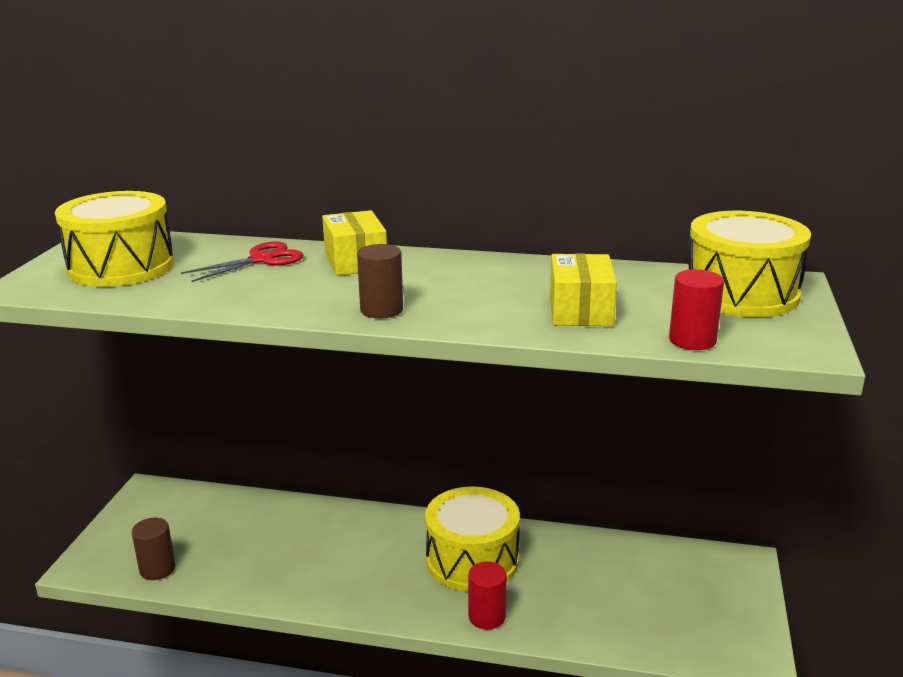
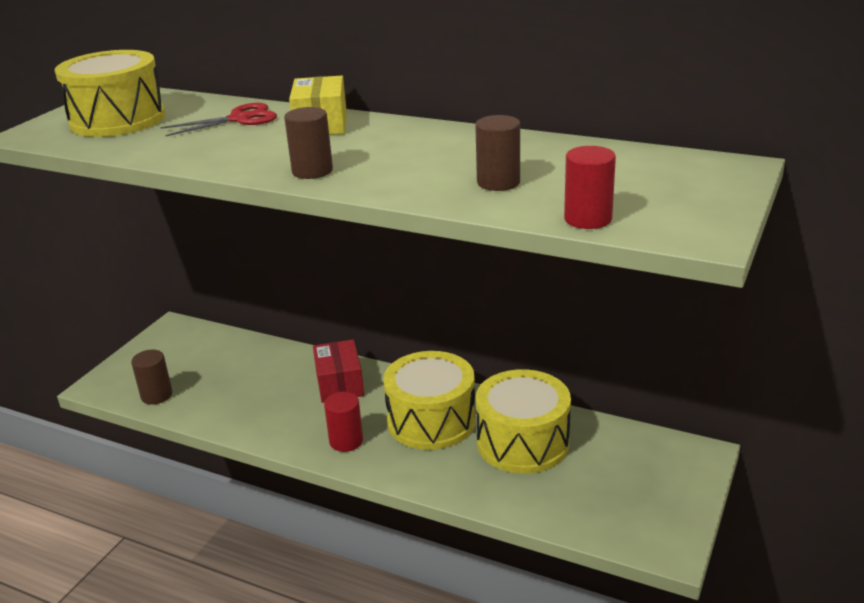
camera: 15 degrees right, 5 degrees up
red cylinder [468,562,507,629] -> red cylinder moved to [324,392,363,452]
yellow box [550,253,617,326] -> brown cylinder [475,115,520,191]
yellow drum [688,211,811,317] -> yellow drum moved to [476,369,571,473]
none -> red box [313,339,364,403]

